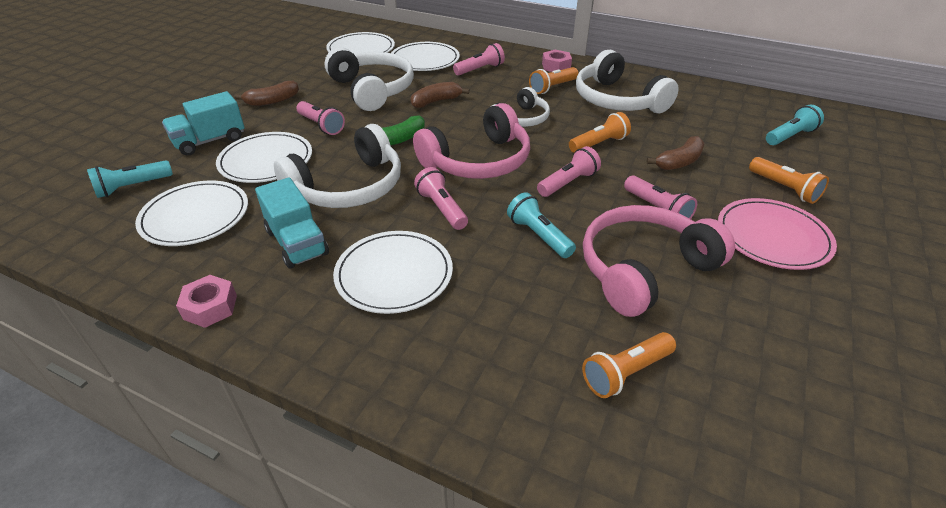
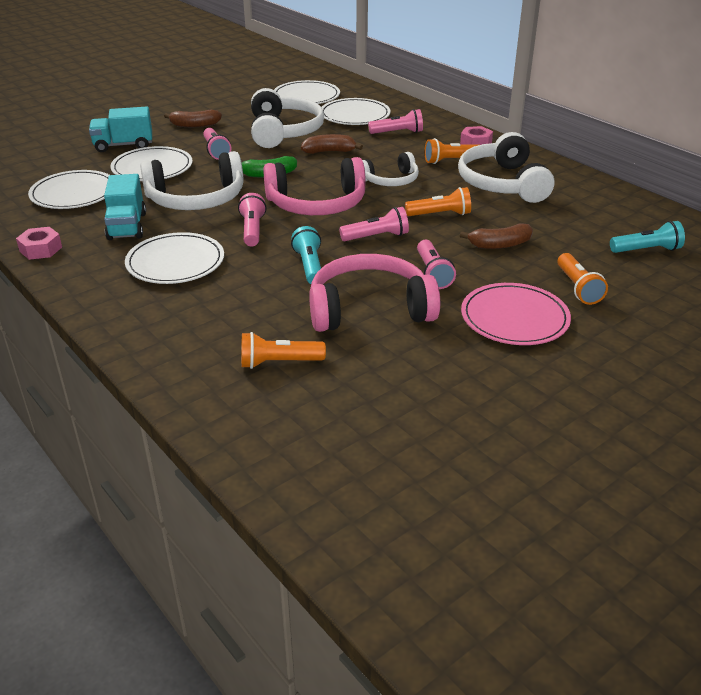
camera: 25 degrees right, 5 degrees down
turquoise flashlight [87,160,173,198] -> none

